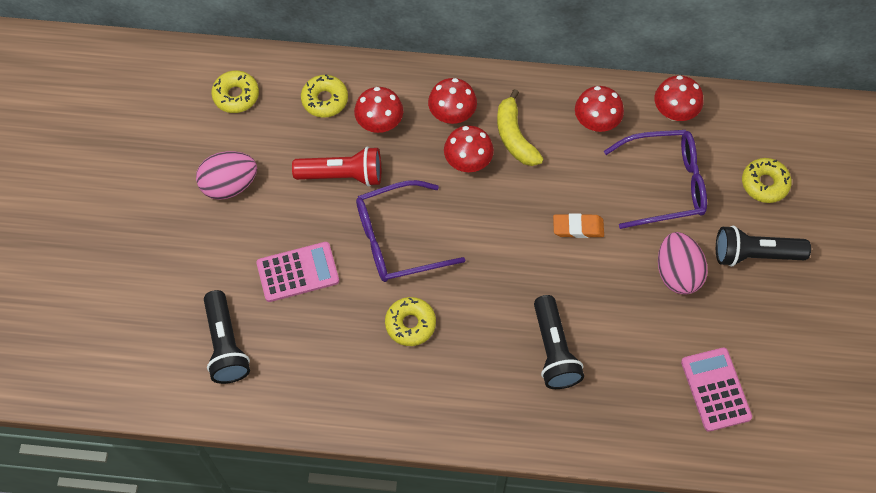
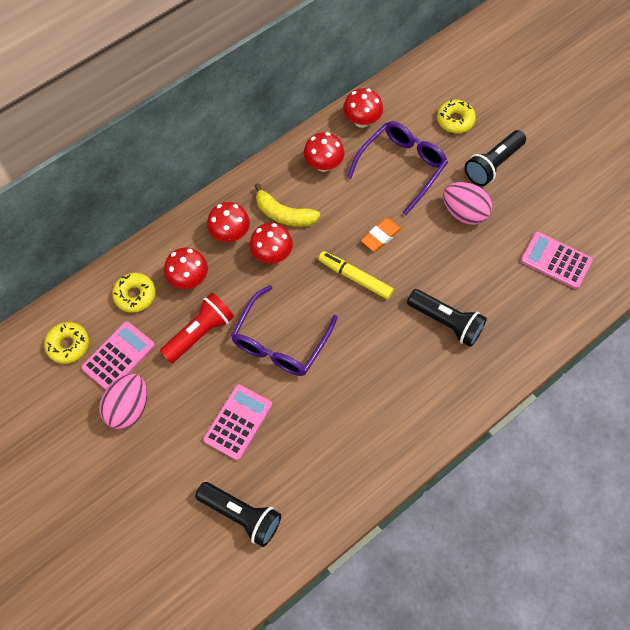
camera: 45 degrees left, 0 degrees up
yellow donut [385,297,436,346] -> none
none -> pink calculator [81,321,155,390]
none -> yellow marker [318,251,394,299]

